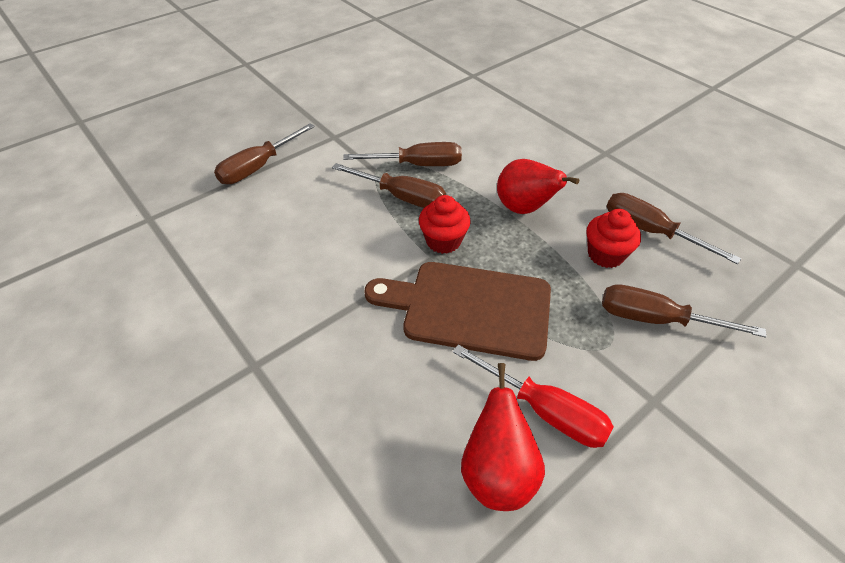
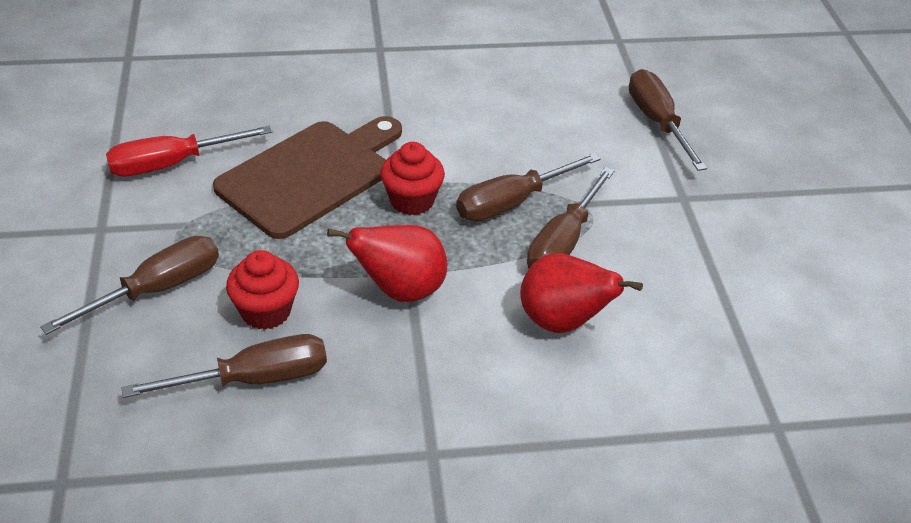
camera: 120 degrees right, 5 degrees down
red pear [461,363,545,511] -> red pear moved to [520,253,643,333]

